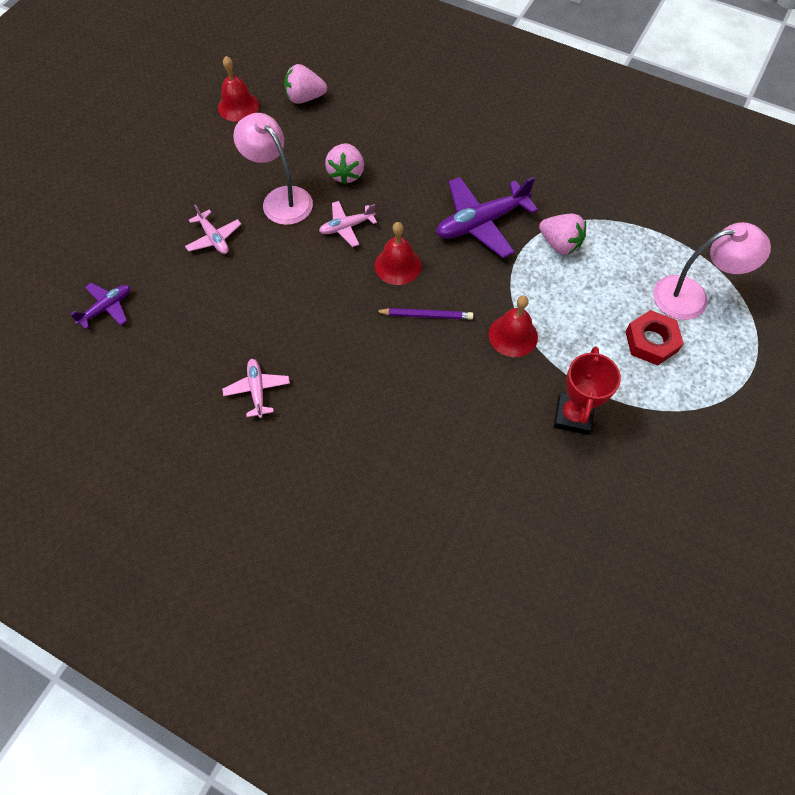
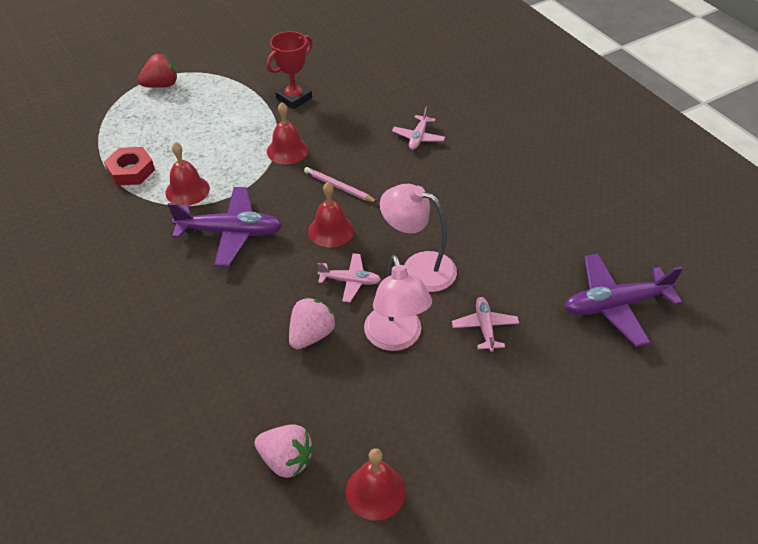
camera: 150 degrees left, 15 degrees down
purple plane [71,283,130,329] -> purple plane [564,253,683,347], size x1.81
pink plane [222,359,290,418] -> pink plane moved to [392,107,445,150]
purple pencil [375,308,473,320] -> pink pencil [304,167,378,203]
pink strawberry [539,214,586,255] -> red bell [165,142,210,206]
red nut [625,310,684,365] -> red nut moved to [104,147,155,186]
pink lamp [653,222,771,320] -> pink lamp moved to [380,184,457,292]
none -> red strawberry [138,54,177,88]

